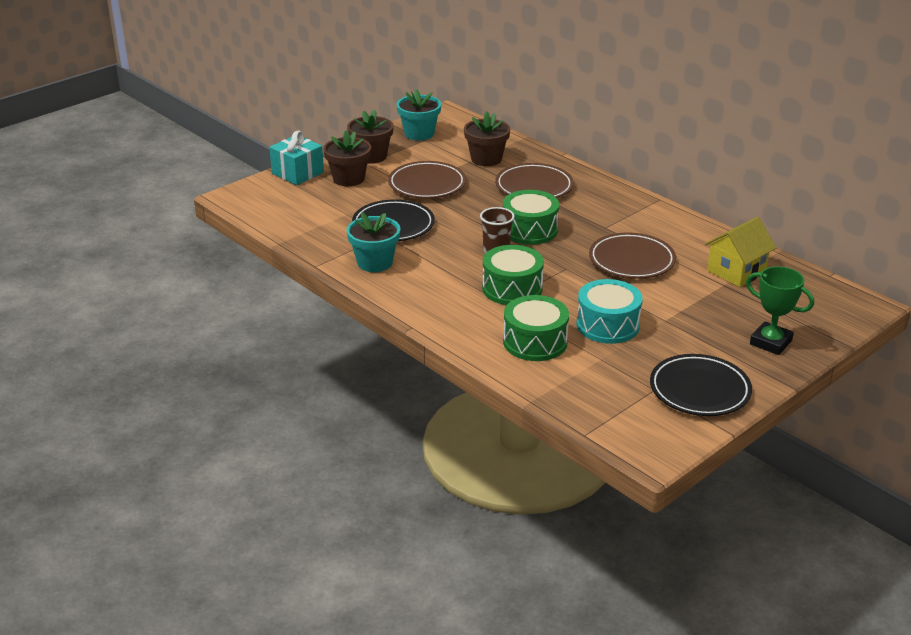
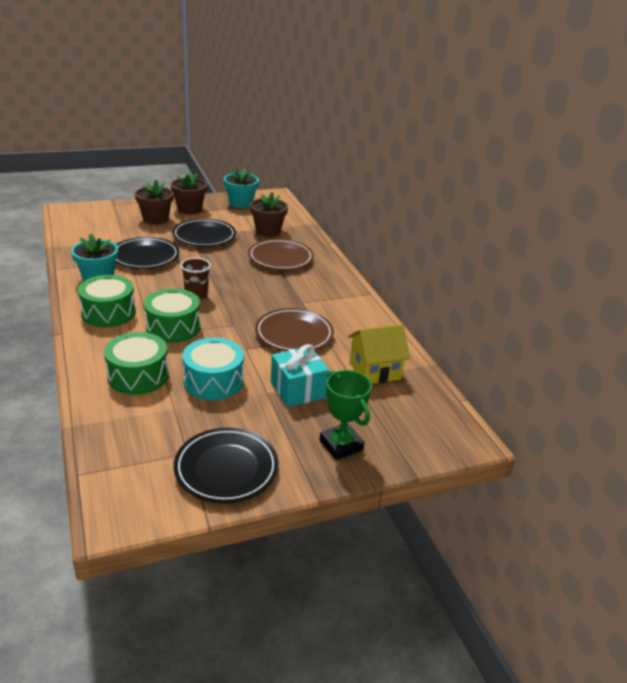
camera: 20 degrees right, 0 degrees up
turquoise gift [269,131,324,185] -> turquoise gift moved to [271,344,329,407]
brown plate [388,161,466,199] -> black plate [172,218,236,247]
green drum [503,190,559,245] -> green drum moved to [78,275,136,327]

